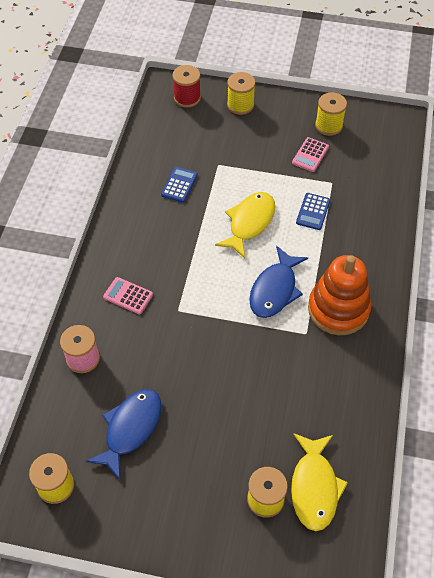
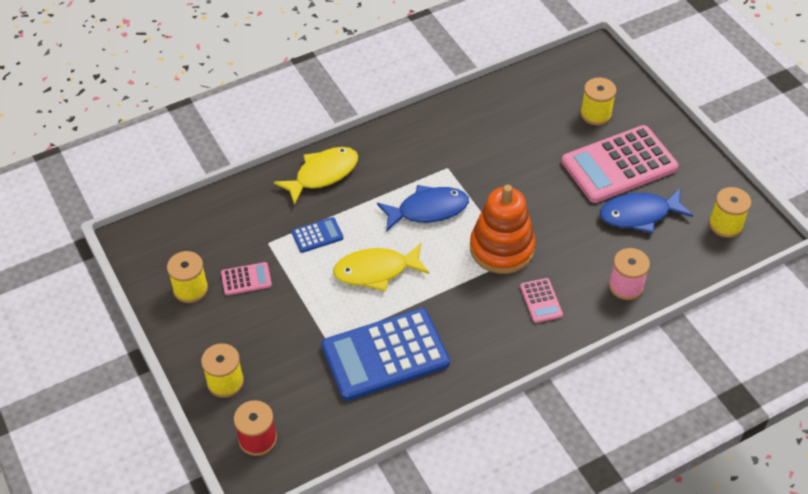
camera: 130 degrees left, 5 degrees down
blue calculator [161,167,198,203] -> blue calculator [321,308,450,401], size x2.29
yellow fish [291,433,348,531] -> yellow fish moved to [274,147,358,205]
orange stacking toy [308,255,371,335] -> orange stacking toy moved to [470,185,536,274]
none -> pink calculator [562,125,679,203]

